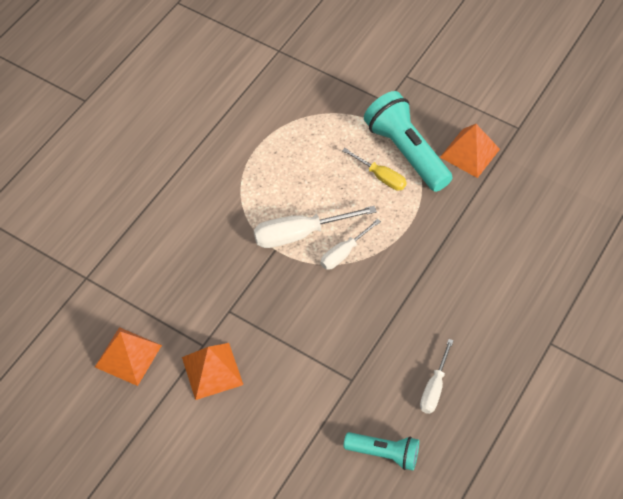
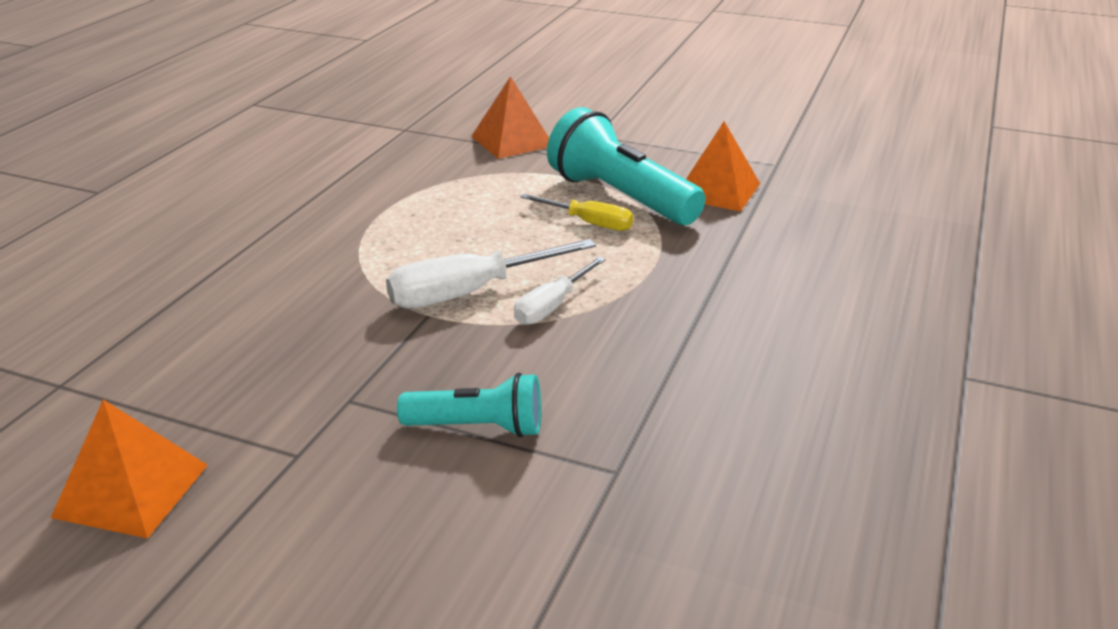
camera: 10 degrees left, 25 degrees down
orange pyramid [182,343,243,400] -> orange pyramid moved to [471,76,549,159]
turquoise flashlight [344,432,419,471] -> turquoise flashlight moved to [397,373,541,438]
white screwdriver [420,339,454,414] -> none

